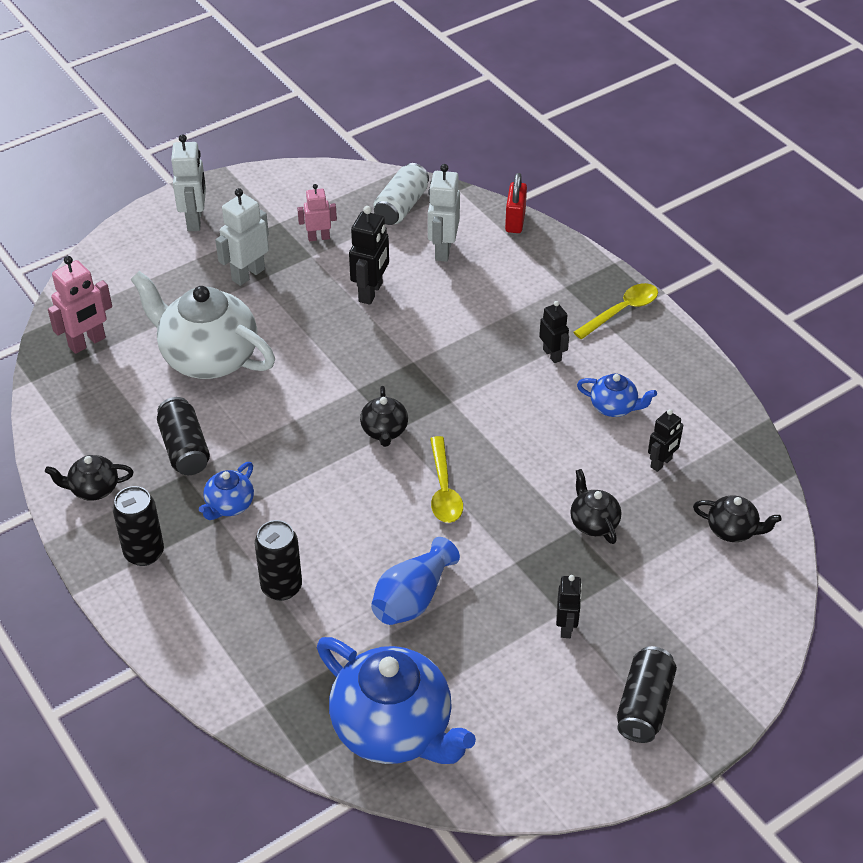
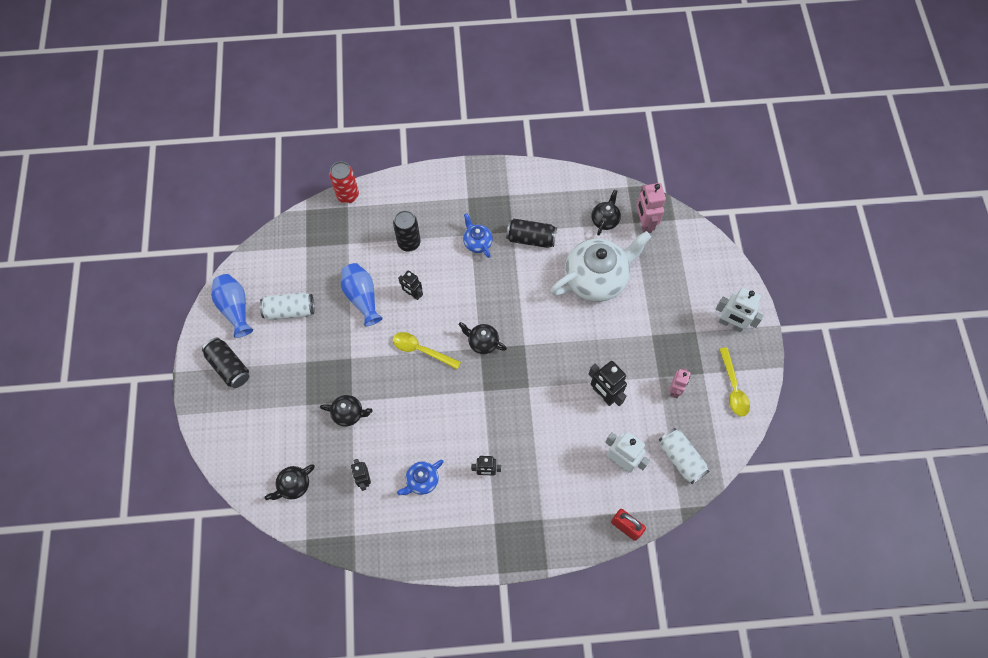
camera: 120 degrees right, 20 degrees up
black teapot [45,455,134,501] -> black teapot moved to [592,190,621,236]
black can [113,486,164,566] -> none
white robot [215,188,269,286] -> none
blue teapot [317,637,476,764] -> none
black robot [556,575,582,638] -> black robot moved to [398,270,423,300]
yellow spoon [573,283,658,339] -> yellow spoon moved to [719,347,750,416]
none -> blue vase [211,274,253,338]
none -> white can [260,293,314,320]
none -> red can [329,162,359,203]

